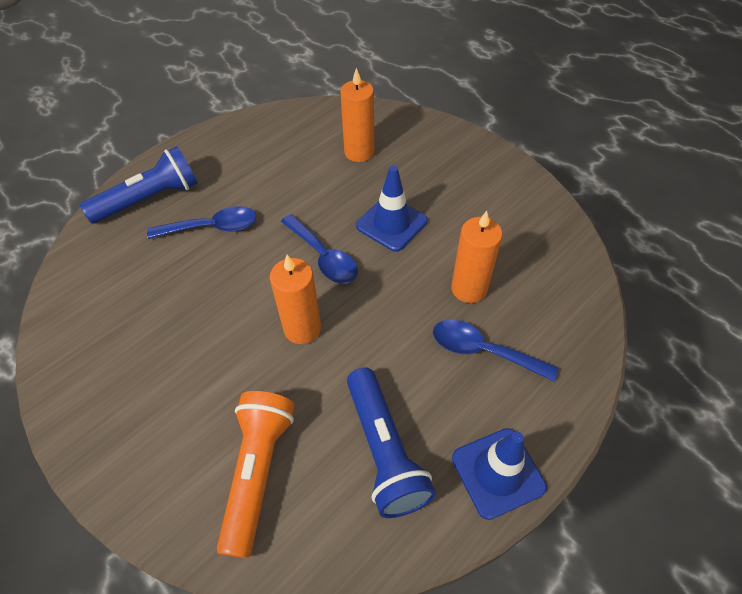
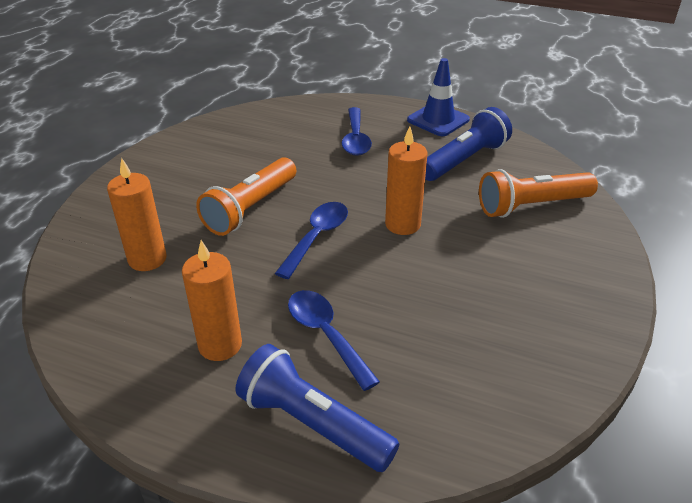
camera: 115 degrees left, 15 degrees down
blue traffic cone [356,165,428,252] -> orange flashlight [196,158,296,236]
orange candle [451,211,502,303] -> orange candle moved to [182,240,242,361]

